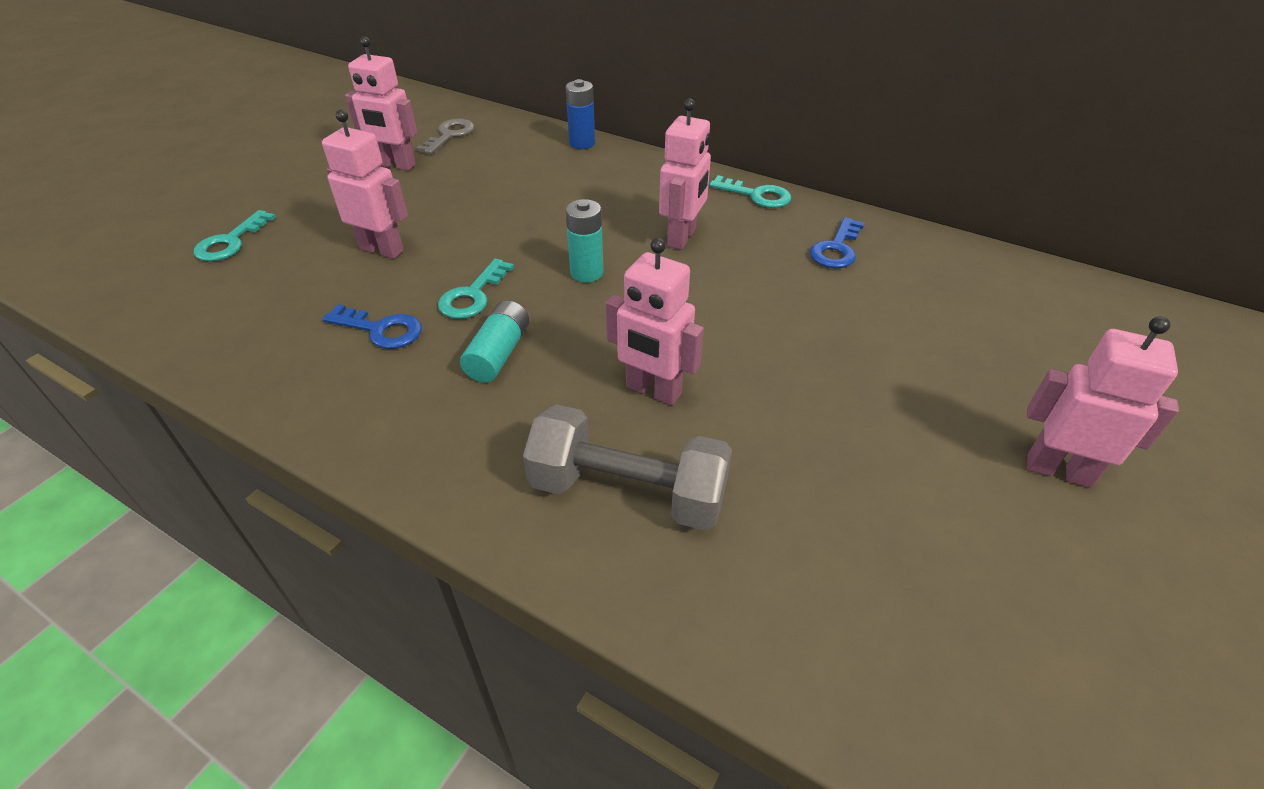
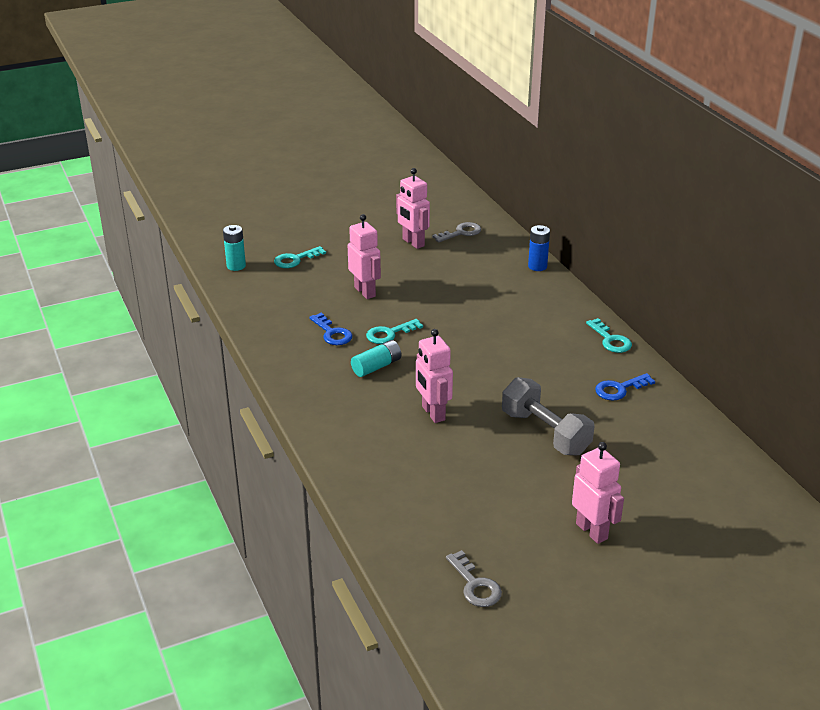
camera: 35 degrees right, 10 degrees down
grey dumbbell [523,404,732,531] -> grey dumbbell moved to [502,377,594,455]
turquoise battery [566,199,604,283] -> turquoise battery moved to [223,225,246,271]
pink robot [659,99,711,250] -> none
none -> grey key [446,550,502,607]

